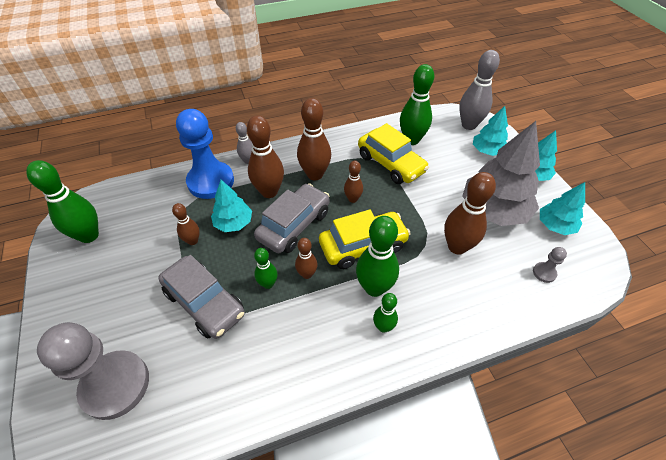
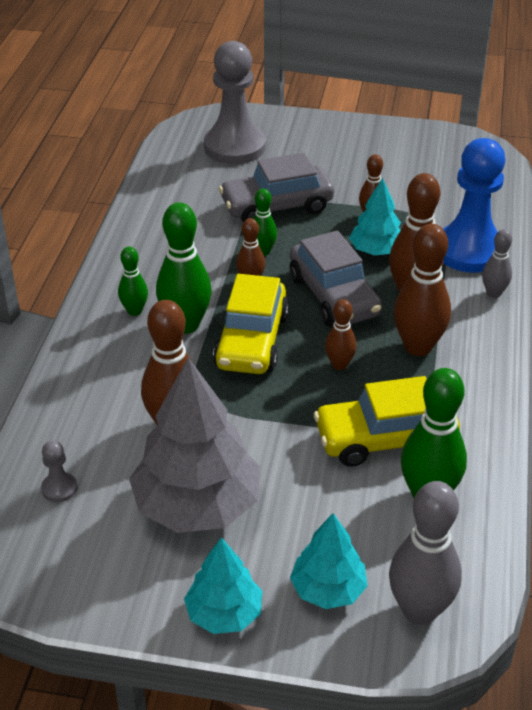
camera: 120 degrees right, 10 degrees down
green bowling pin [26,160,99,243] -> none
turquoise tree [540,182,585,235] -> none

